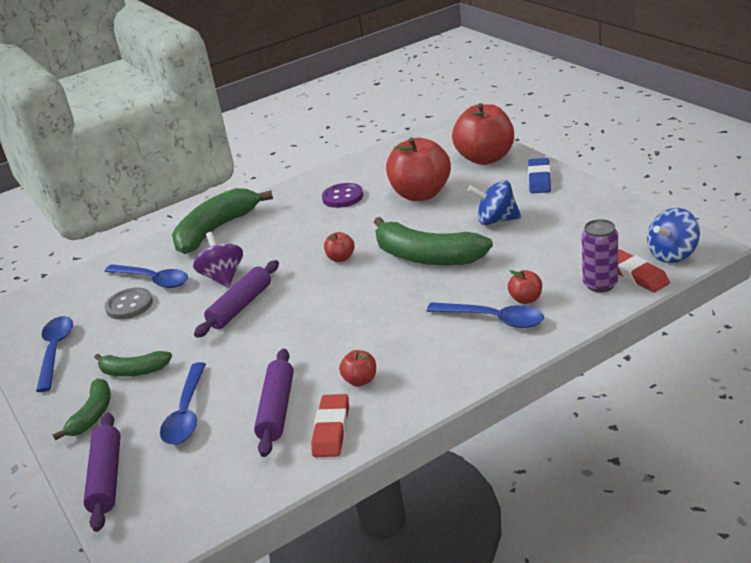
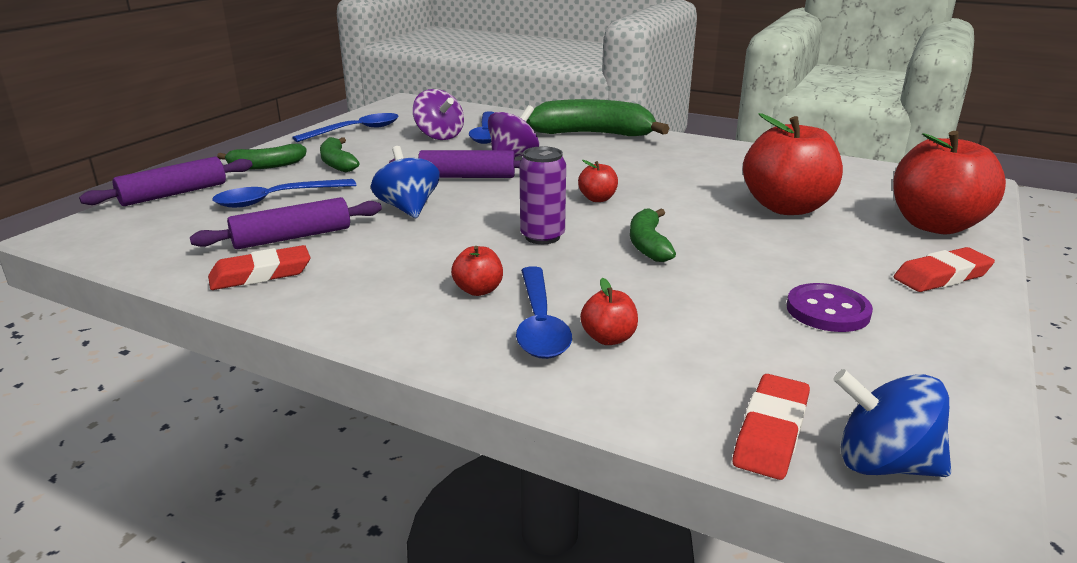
camera: 55 degrees right, 5 degrees down
grey button [105,287,153,320] -> purple spinning top [413,89,464,140]
purple button [322,183,363,208] -> purple button moved to [787,283,873,332]
red apple [339,350,376,386] -> red apple moved to [451,246,503,296]
green banana [374,217,493,266] -> green banana [630,209,676,262], size x0.55
blue spinning top [468,180,521,225] -> blue spinning top moved to [371,146,440,218]
blue eraser [528,158,551,193] -> red eraser [894,247,995,292]
purple can [582,219,618,292] -> purple can moved to [519,146,566,244]

